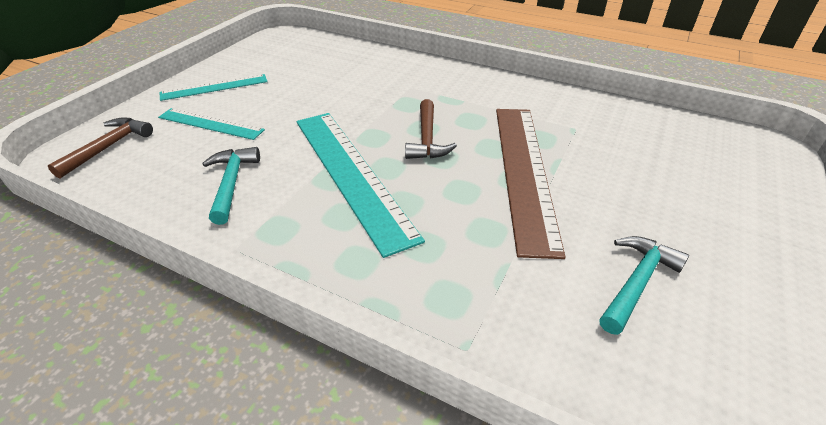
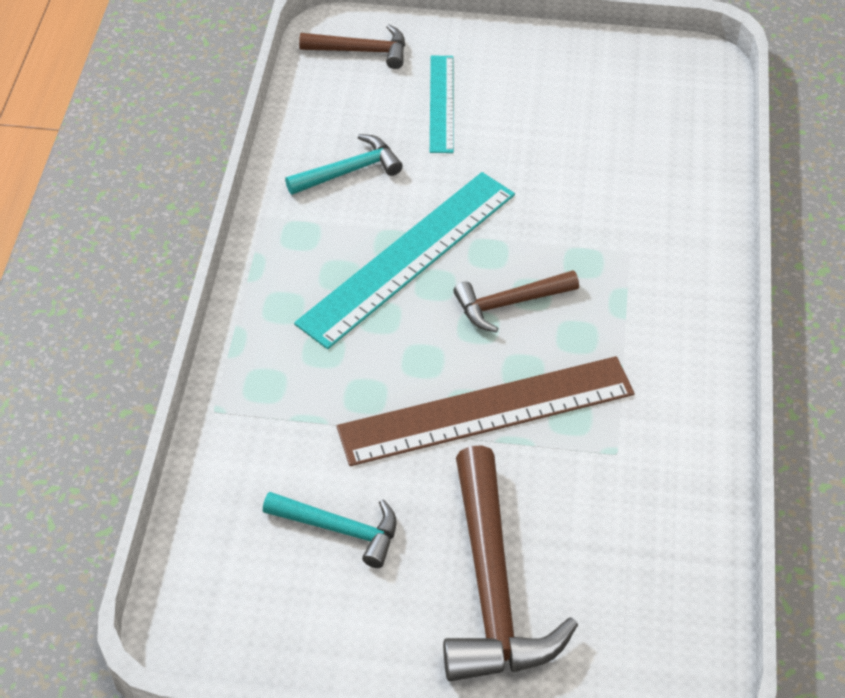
camera: 70 degrees right, 10 degrees up
turquoise ruler [160,74,268,101] -> none
none -> brown hammer [443,445,578,681]

